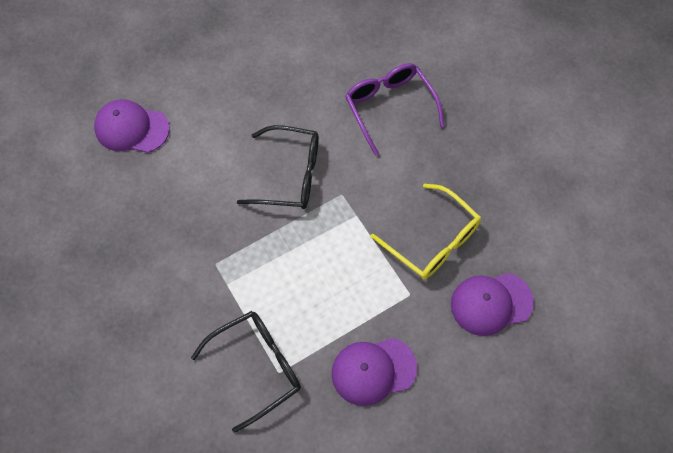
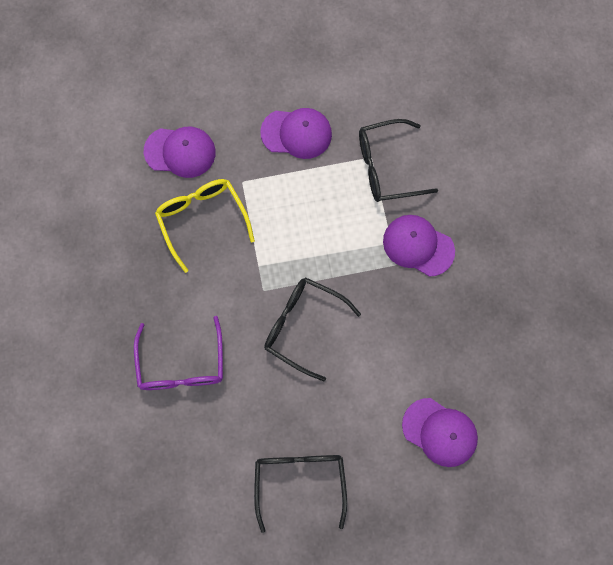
camera: 160 degrees left, 10 degrees up
none -> black glasses [254,455,347,533]
none -> purple cap [383,215,455,277]

